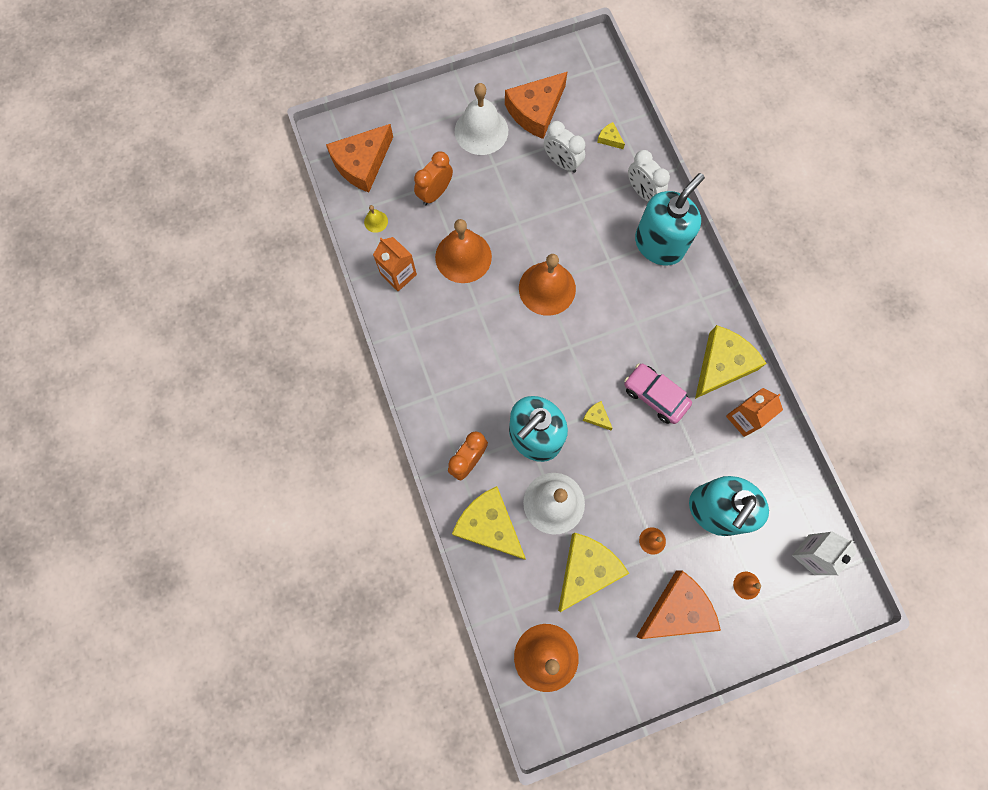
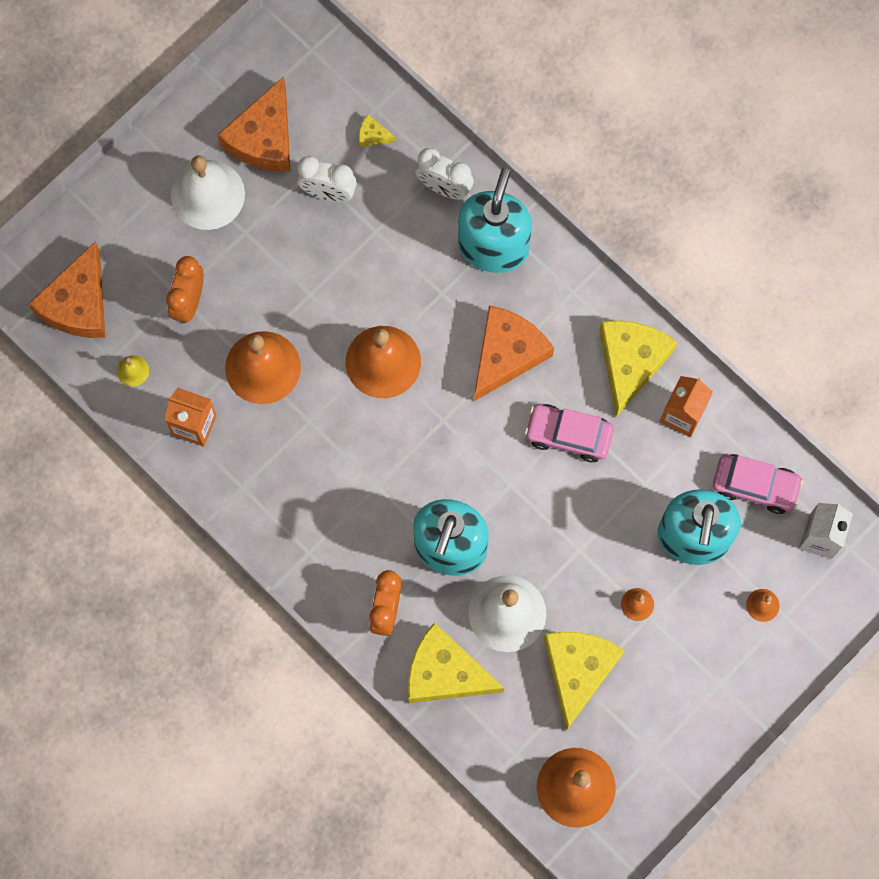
camera: 25 degrees left, 0 degrees up
yellow cheese [583,401,613,430] -> none
orange cheese [636,570,721,639] -> orange cheese moved to [474,305,554,401]
none -> pink car [713,454,803,514]

